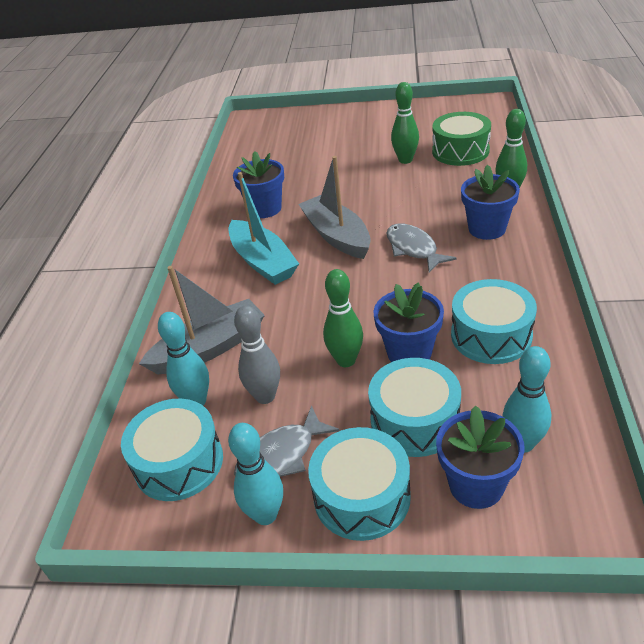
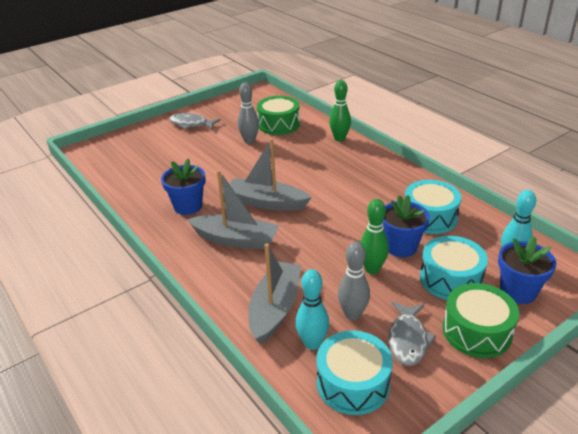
camera: 45 degrees left, 5 degrees down
turquoise bowling pin [228,423,283,525] -> none
turquoise boat [229,172,299,285] -> grey boat [187,170,280,250]
turquoise drum [308,427,411,541] -> green drum [443,283,519,358]
grey fish [386,224,457,273] -> grey fish moved to [169,113,221,130]
green bowling pin [391,82,419,164] -> grey bowling pin [238,83,259,144]
blue flower pot [461,165,520,240] -> none

